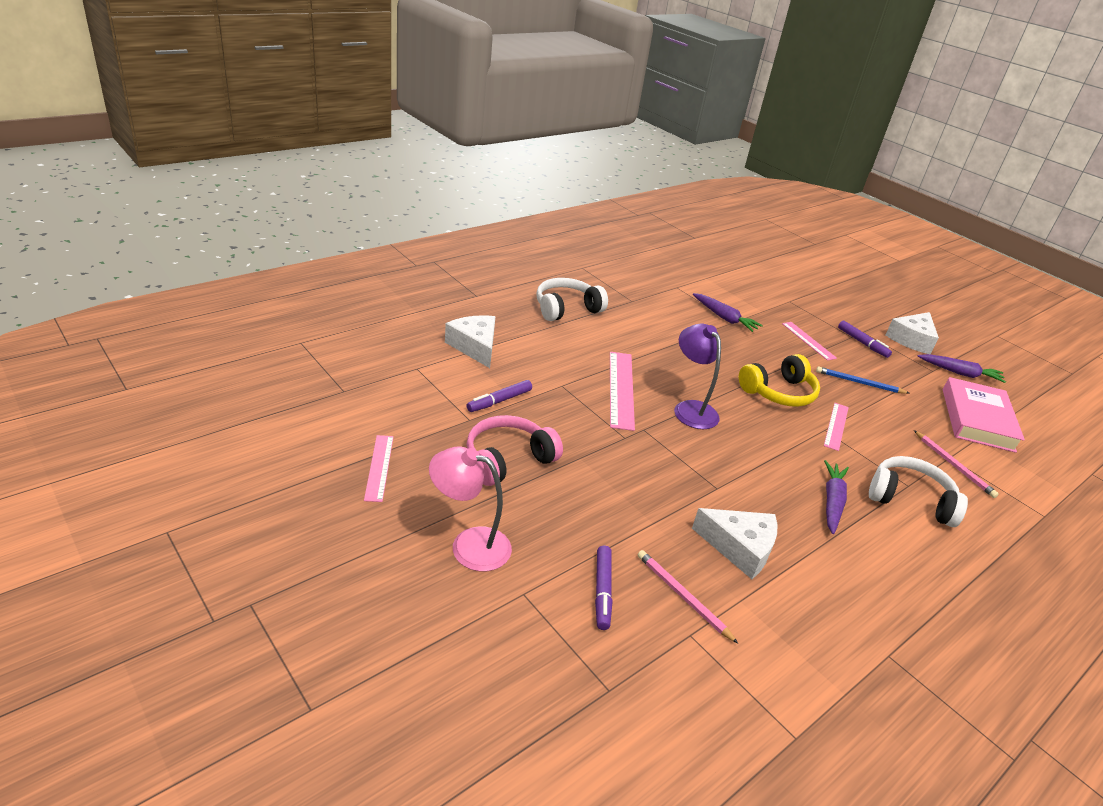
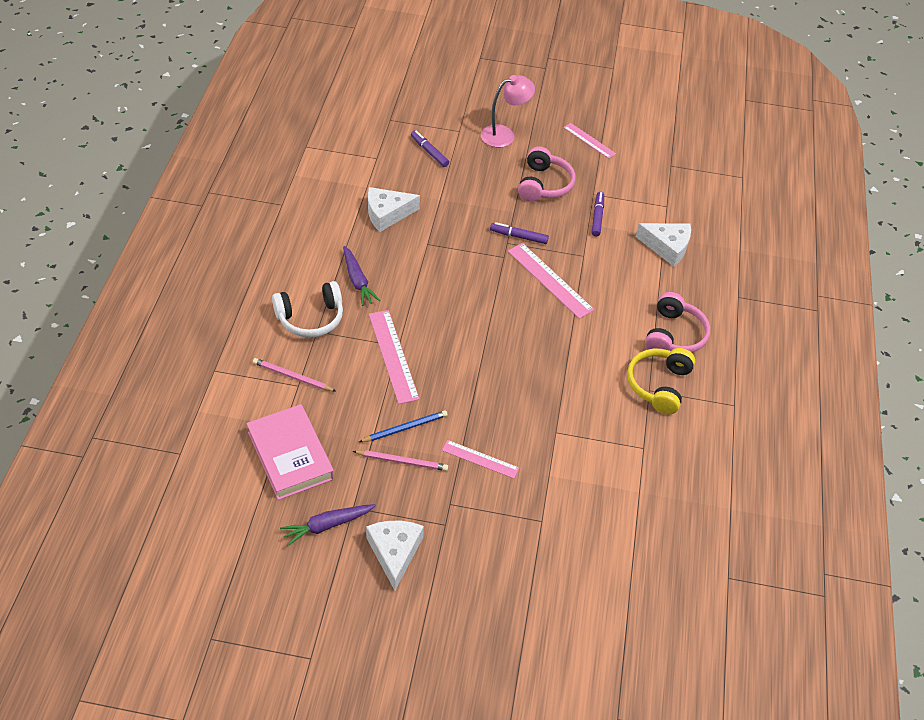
camera: 140 degrees right, 15 degrees up
white headphones [536,278,608,321] -> pink headphones [645,292,711,353]
pink pencil [638,550,738,644] -> pink pencil moved to [353,450,448,471]
purple lamp [674,324,721,429] -> none
purple carrot [693,293,763,332] -> none
yellow headphones [739,354,820,407] -> yellow headphones moved to [627,348,695,414]
pink ruler [824,403,849,451] -> pink ruler [369,310,419,404], size x1.61
purple marker [838,321,892,358] -> purple marker moved to [490,222,549,244]

